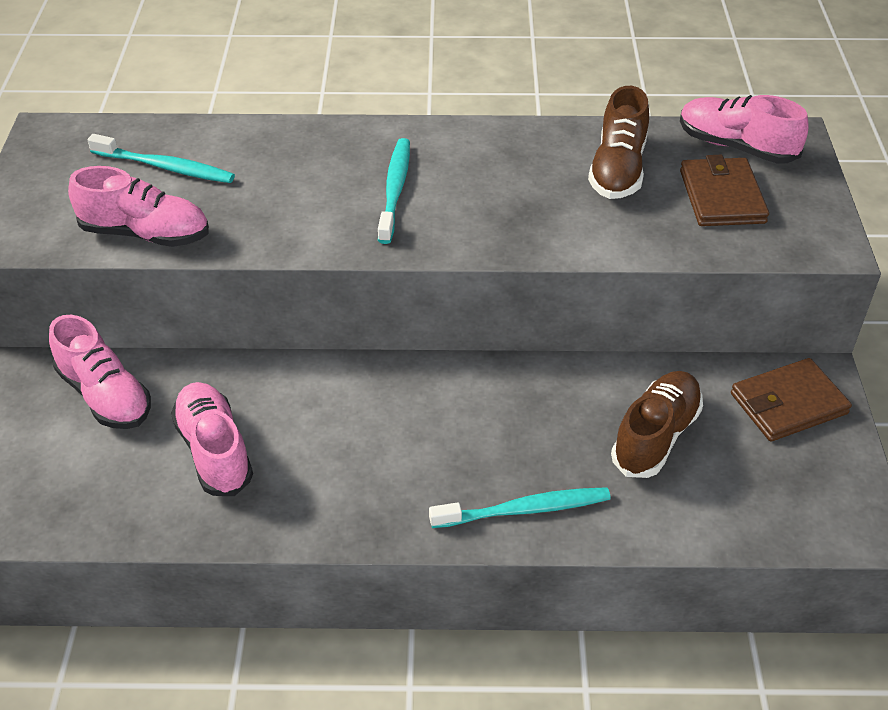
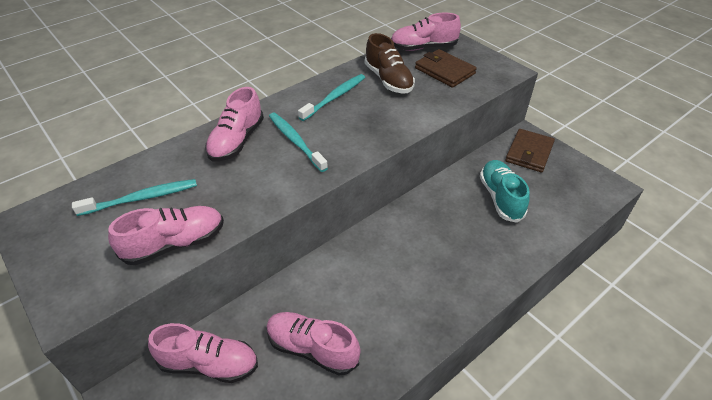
camera: 40 degrees left, 0 degrees up
turquoise toothbrush [429,487,611,528] -> turquoise toothbrush moved to [298,74,365,121]
brown shoe [611,371,703,478] -> turquoise shoe [480,160,530,223]
none -> pink shoe [205,87,264,161]

